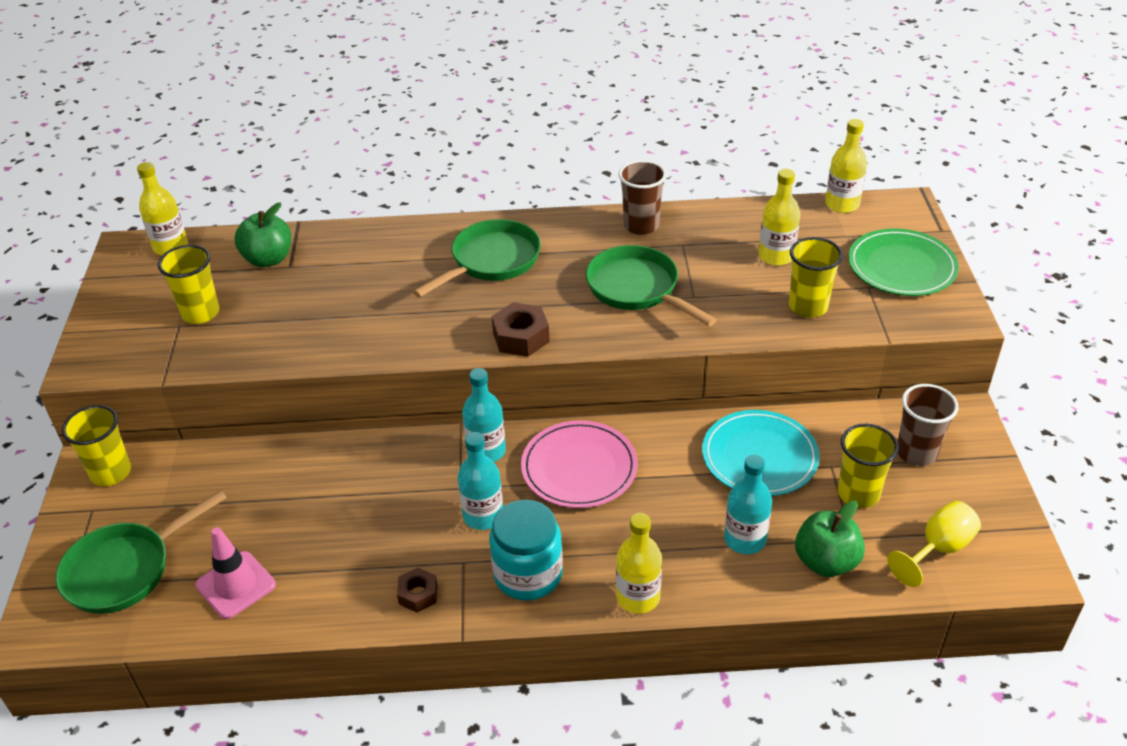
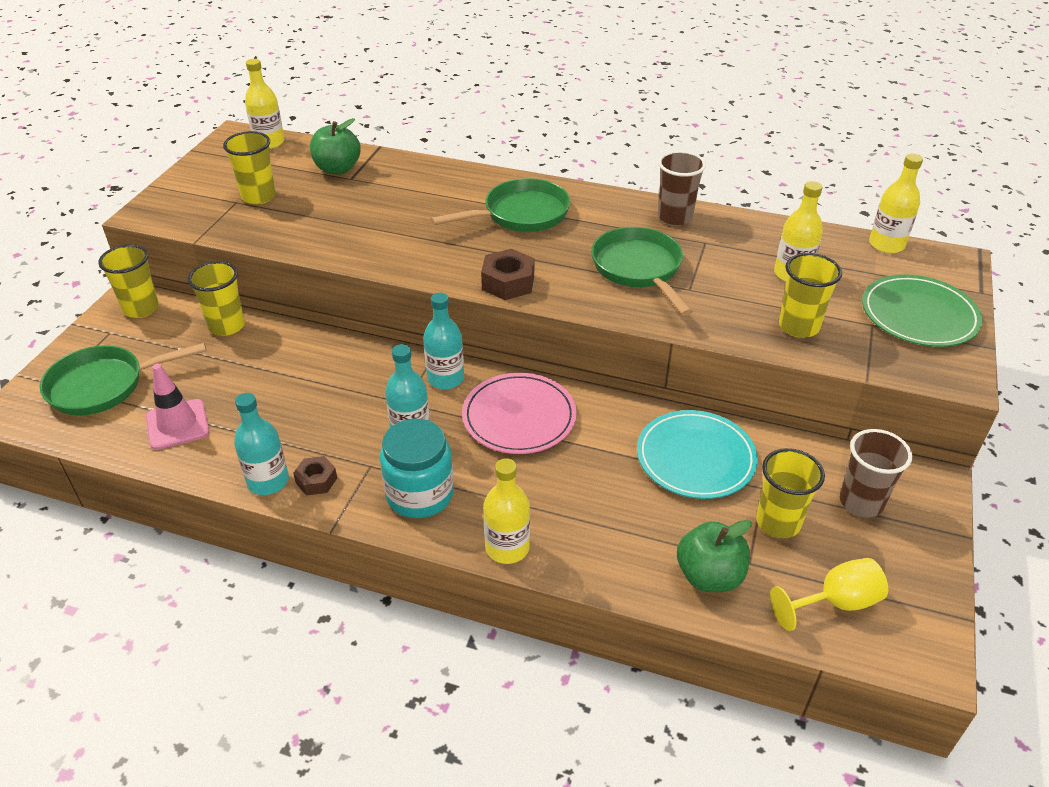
camera: 20 degrees right, 0 degrees up
turquoise bottle [724,455,772,554] -> turquoise bottle moved to [234,393,289,495]
none -> yellow cup [188,261,245,336]

